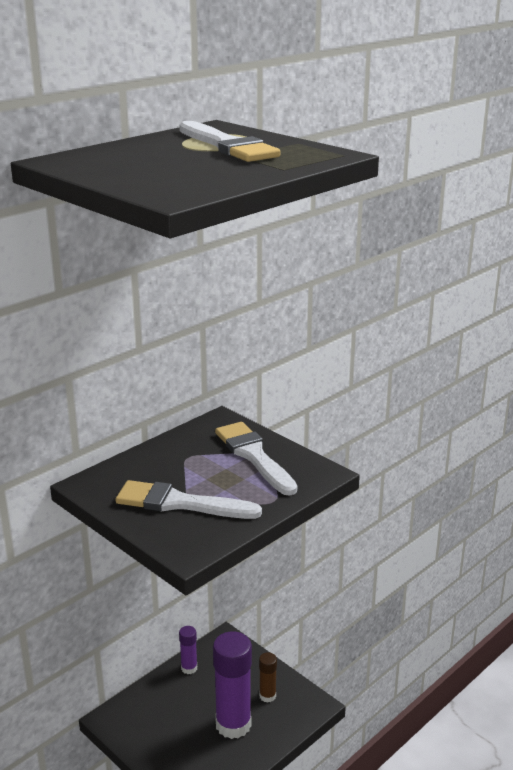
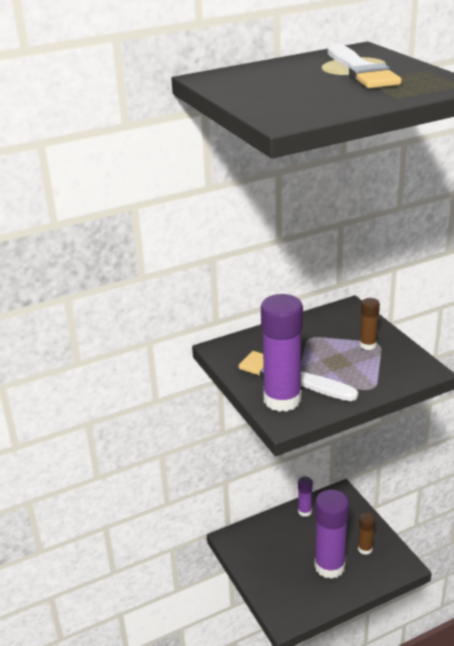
camera: 20 degrees right, 5 degrees up
white brush [215,422,297,496] -> brown glue stick [360,298,380,350]
none -> purple glue stick [261,294,303,412]

